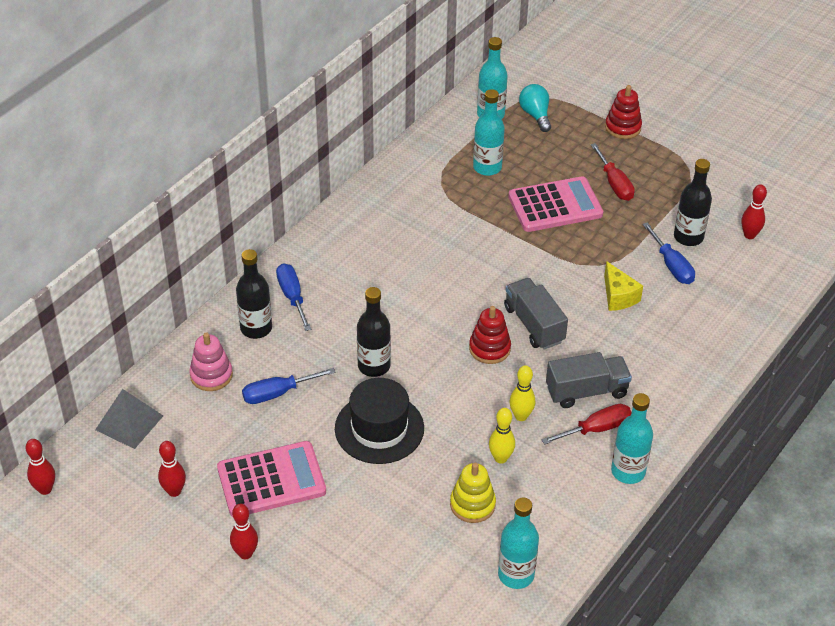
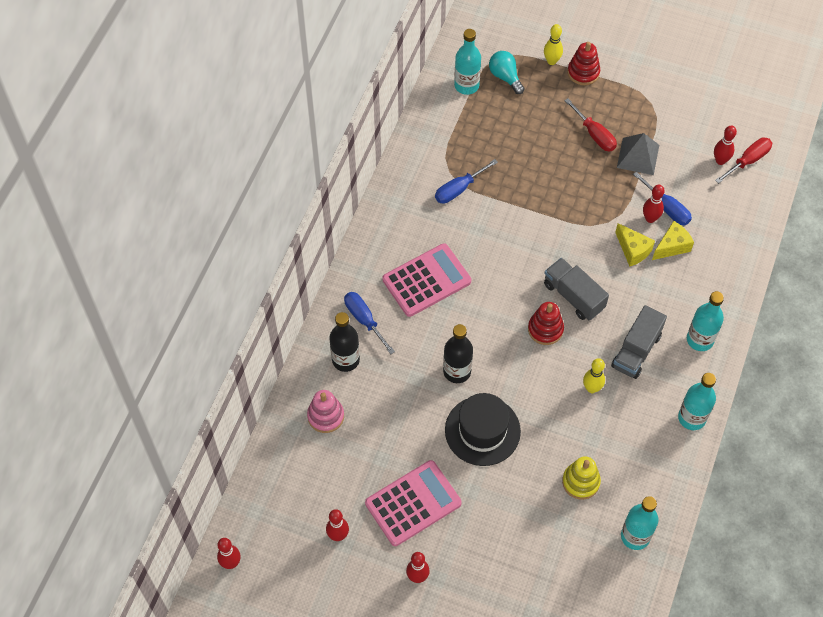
camera: 15 degrees left, 15 degrees up
grey pyramid [95,389,163,449] -> grey pyramid moved to [617,133,659,175]
blue screwdriver [242,368,336,404] -> blue screwdriver moved to [435,159,498,204]
turquoise bottle [473,89,505,176] -> turquoise bottle moved to [687,291,724,351]
yellow bowling pin [489,408,515,464] -> yellow bowling pin moved to [544,24,563,65]
pink calculator [508,176,603,232] -> pink calculator moved to [382,243,471,317]
red screwdriver [541,404,632,445] -> red screwdriver moved to [715,137,772,184]
grey truck [546,352,632,408] -> grey truck turned 150 degrees clockwise [611,305,667,379]
black bottle [674,159,712,246] -> none
none -> red bowling pin [643,185,665,223]
none -> yellow cheese [652,221,694,260]

